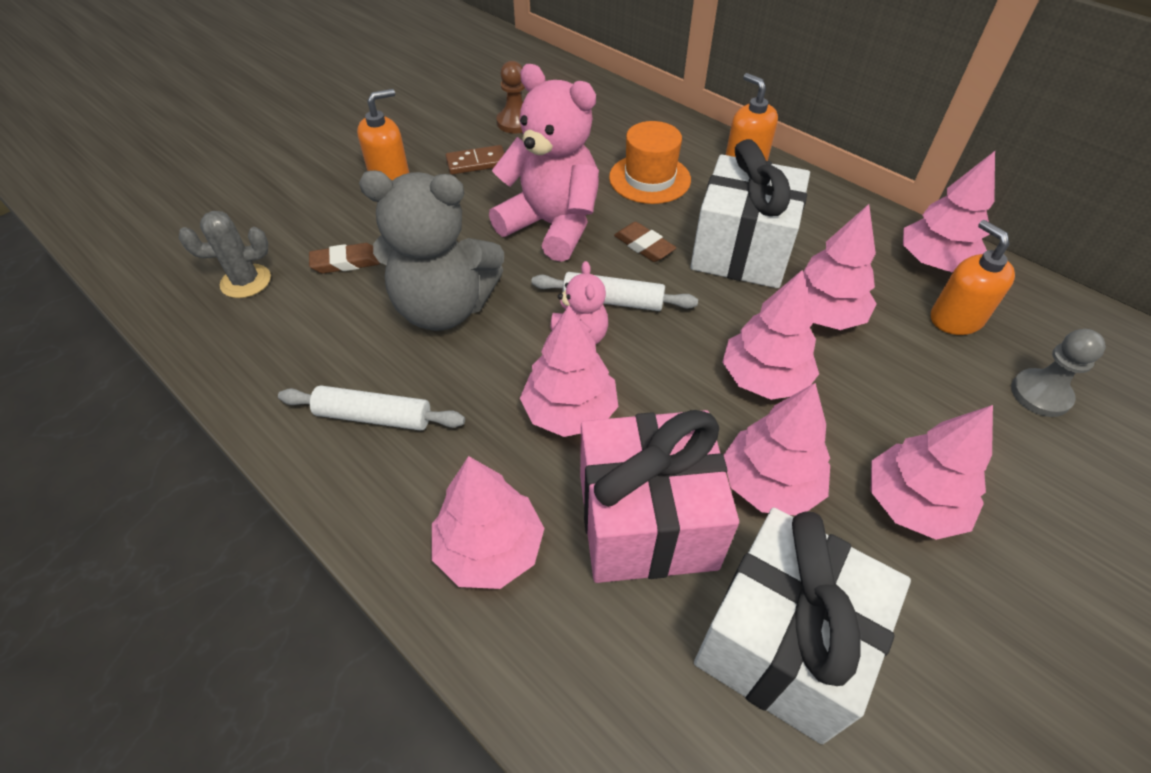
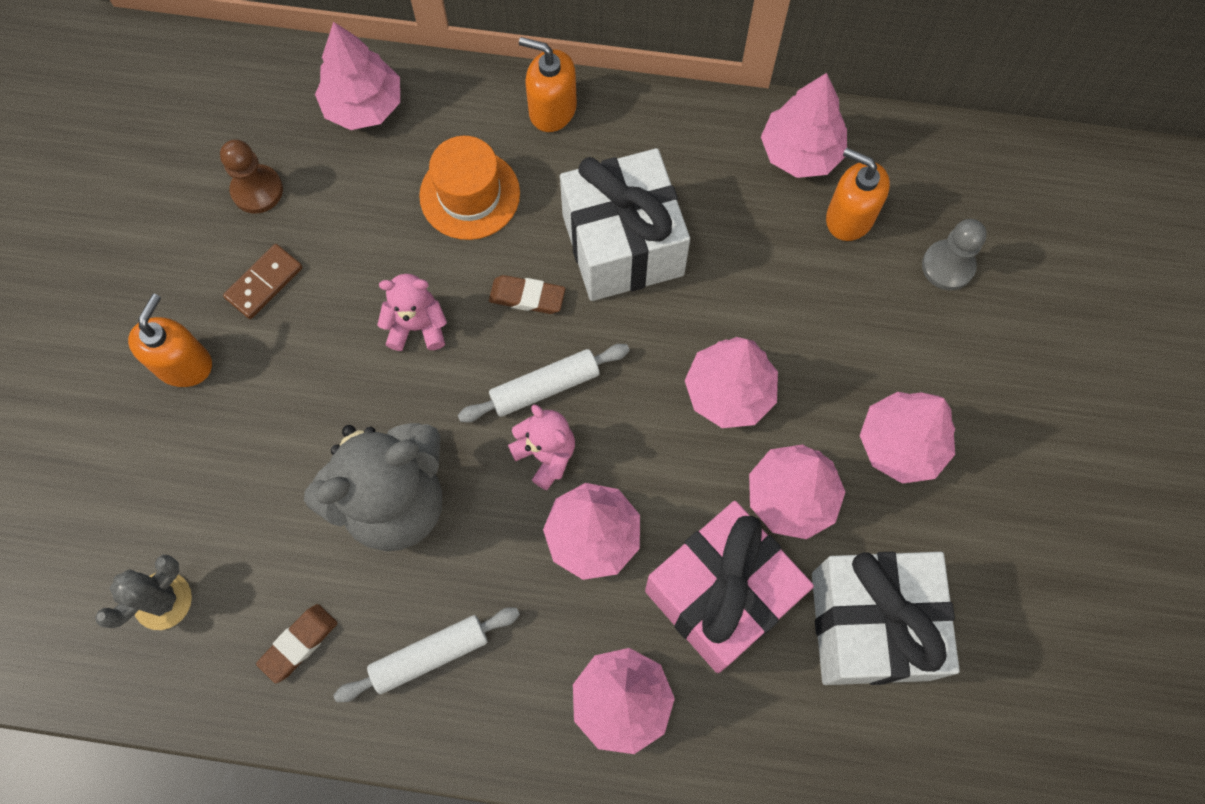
camera: 35 degrees left, 20 degrees up
brown eraser [309,243,380,274] -> brown eraser moved to [256,604,338,683]
pink teddy bear [489,64,599,262] -> pink teddy bear [377,274,447,351], size x0.50
pink tree [803,204,877,330] -> pink tree moved to [315,22,400,130]

